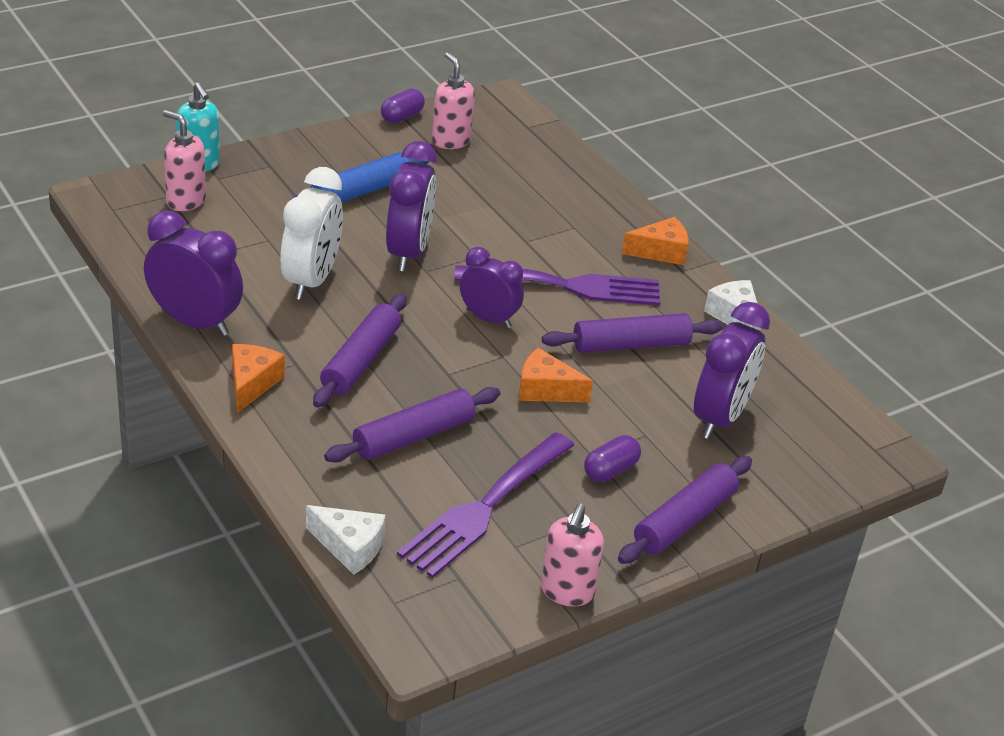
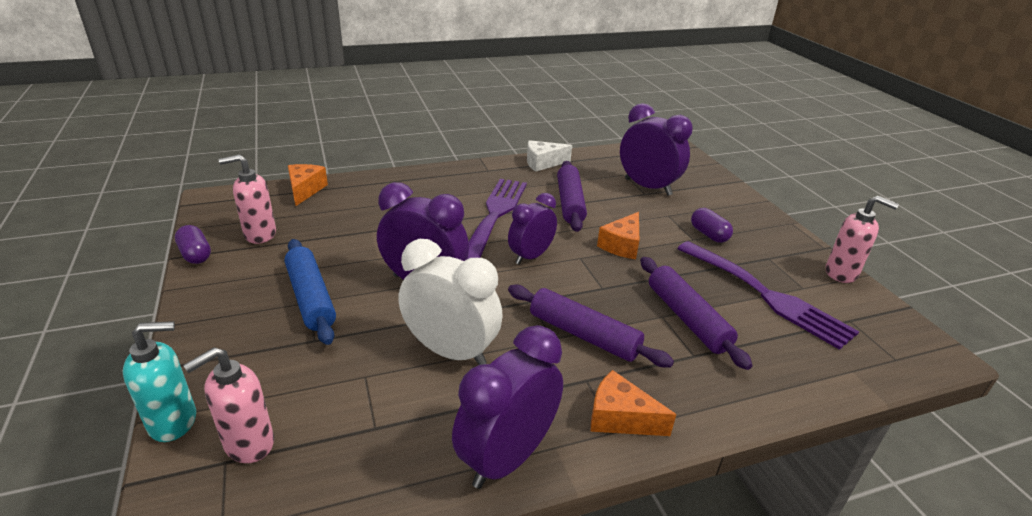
camera: 75 degrees left, 5 degrees down
white cheese [306,505,386,575] -> none
purple rolling pin [618,456,752,564] -> none
orange cheese [622,217,689,265] -> orange cheese moved to [288,164,328,206]

